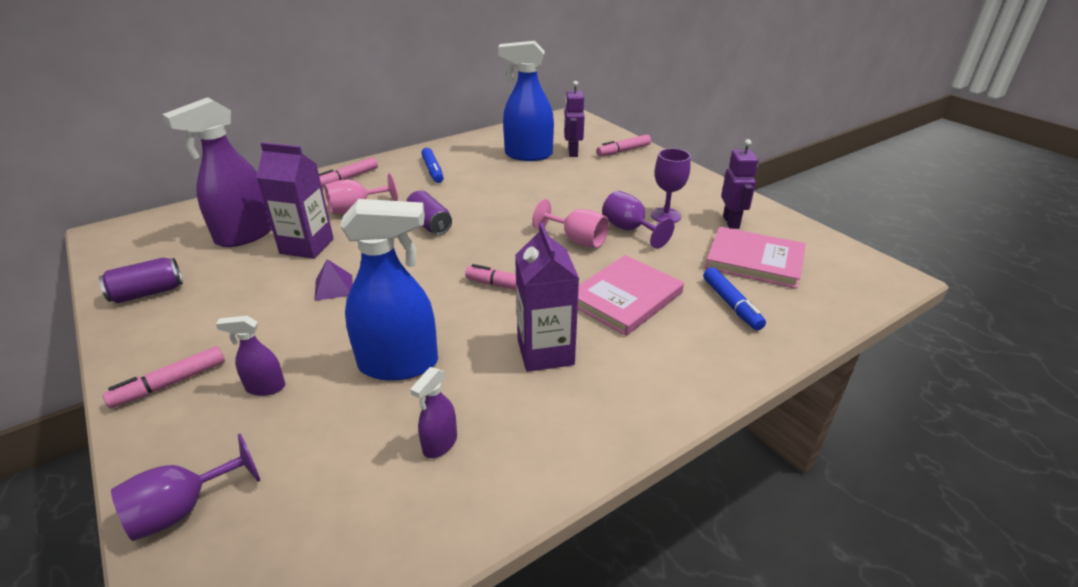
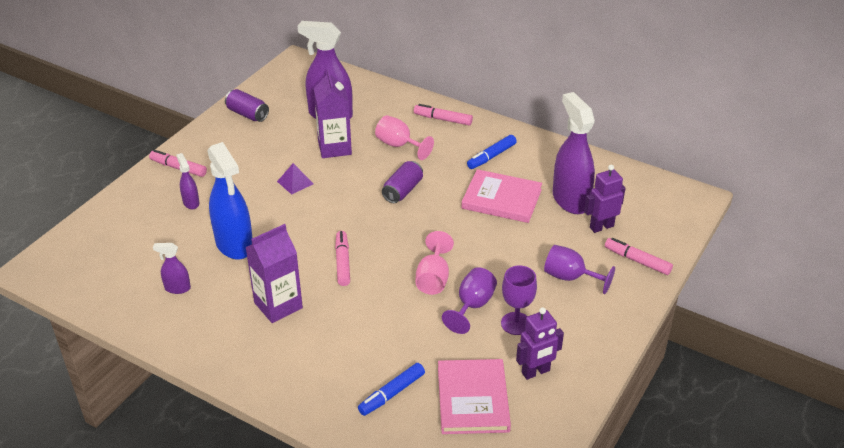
camera: 65 degrees right, 5 degrees up
purple goblet [111,433,260,541] -> purple goblet moved to [544,245,615,294]
blue spray bottle [498,41,554,161] -> purple spray bottle [553,92,595,214]
pink book [578,255,684,336] -> pink book moved to [461,169,542,223]

